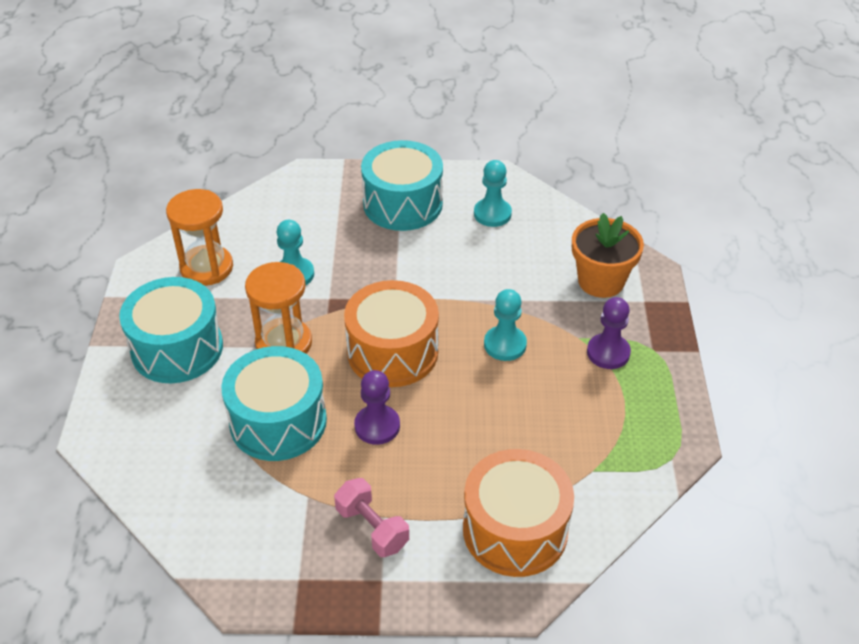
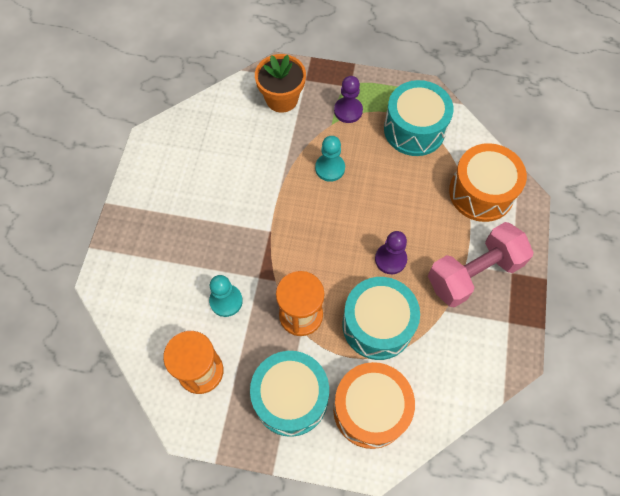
camera: 80 degrees left, 20 degrees up
pink dumbbell [334,478,409,557] -> pink dumbbell [428,222,534,308], size x1.80
orange drum [344,280,439,387] -> orange drum moved to [333,362,415,449]
turquoise drum [361,140,443,231] -> turquoise drum moved to [384,80,454,156]
turquoise pawn [474,160,512,227] -> none

